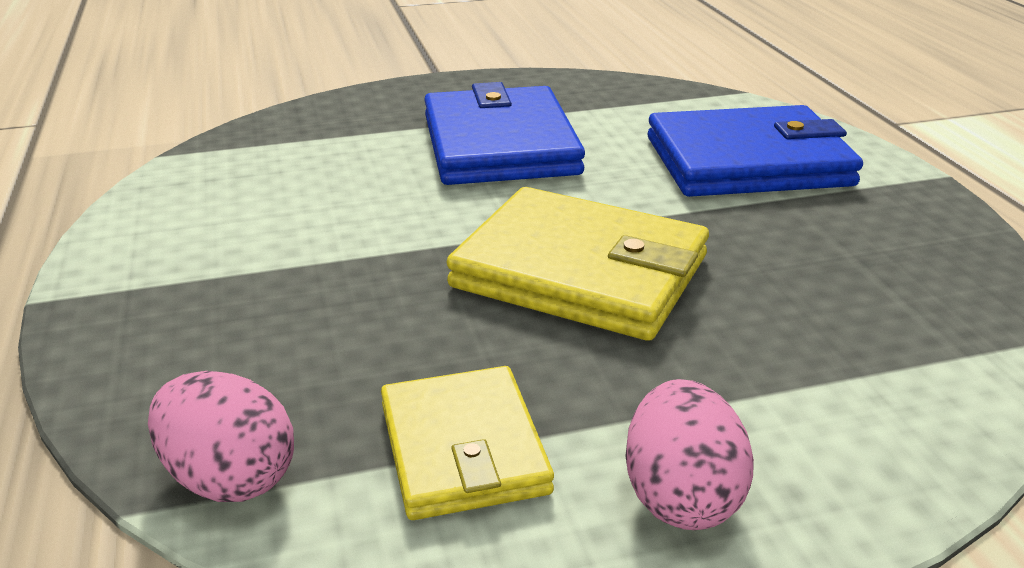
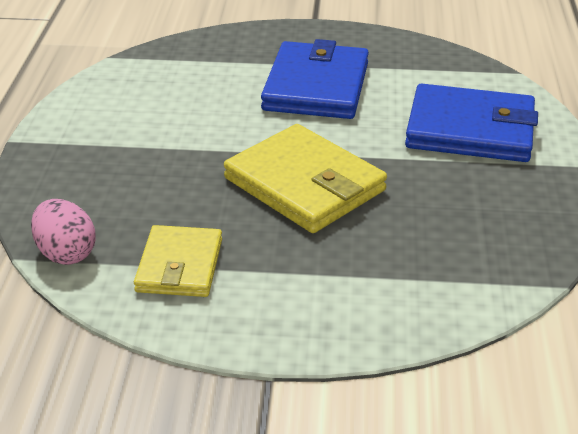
camera: 20 degrees right, 5 degrees up
pink egg [625,379,754,530] -> none

